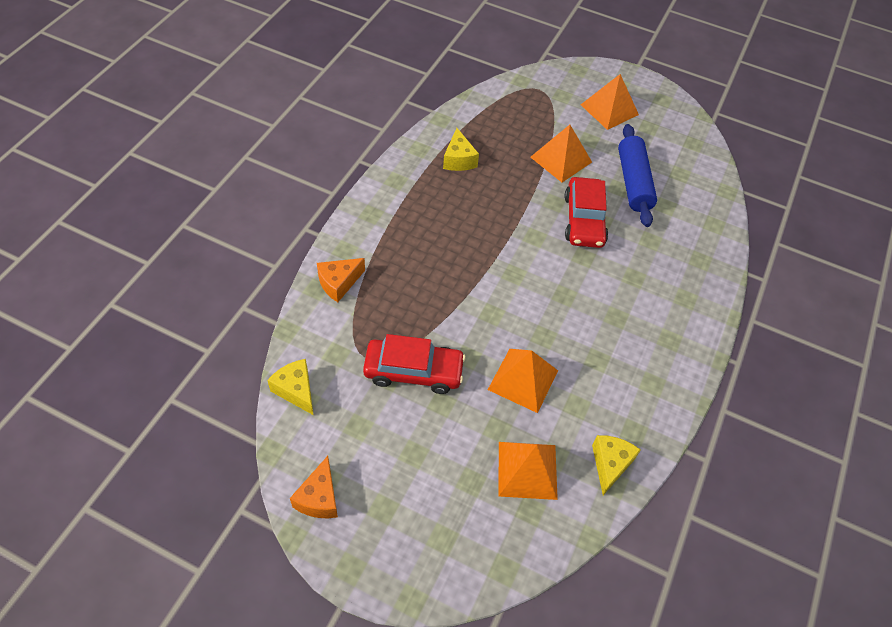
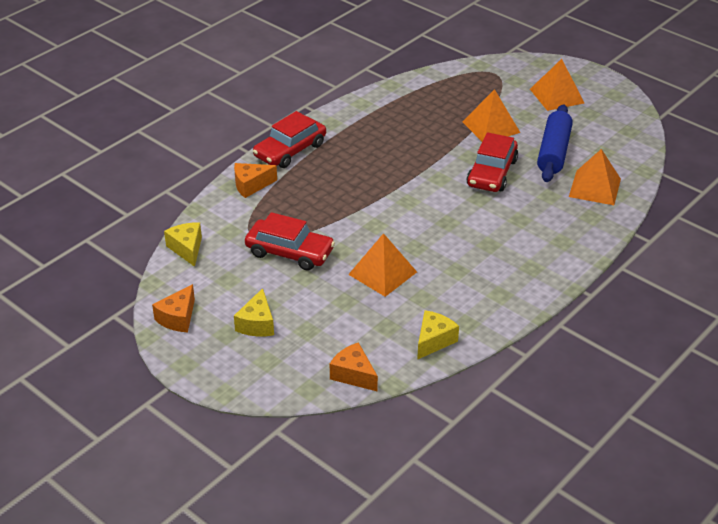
camera: 20 degrees right, 15 degrees down
yellow cheese [443,128,479,171] -> yellow cheese moved to [234,288,274,336]
orange pyramid [499,442,558,500] -> orange pyramid moved to [569,149,621,205]
none -> red car [253,111,326,168]
none -> orange cheese [330,342,378,391]

